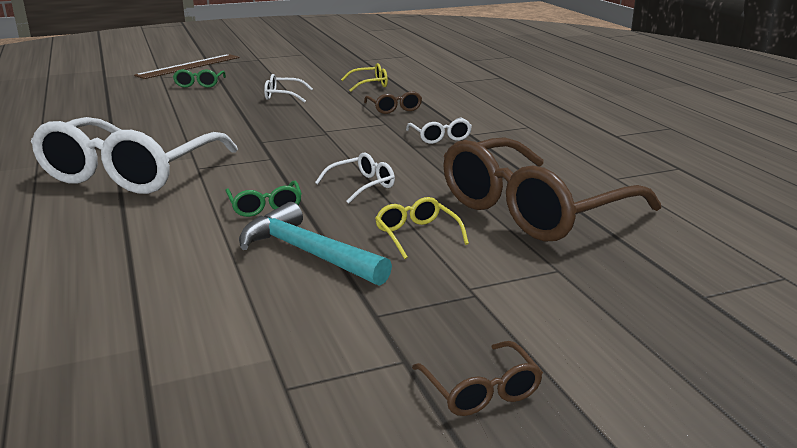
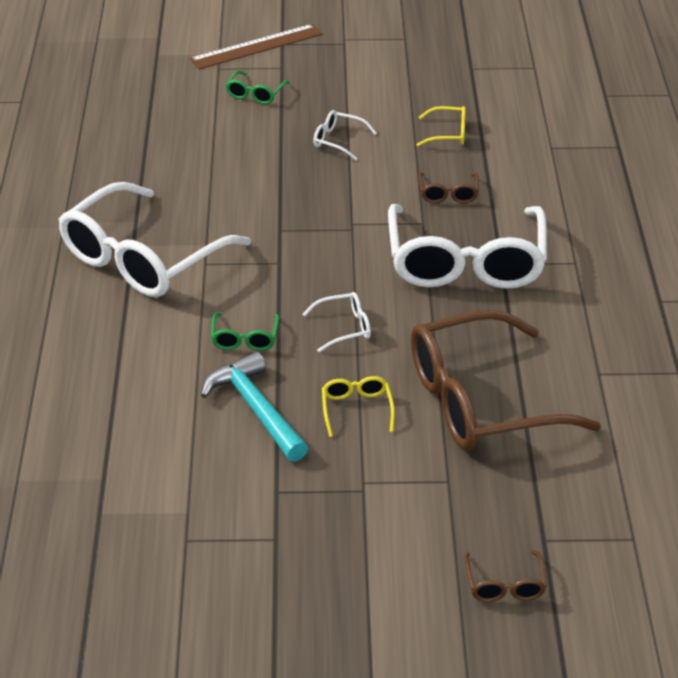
camera: 20 degrees right, 15 degrees up
white glasses [406,118,472,144] -> white glasses [388,204,547,289], size x2.49
brown glasses [412,341,543,416] -> brown glasses moved to [464,550,547,602]

